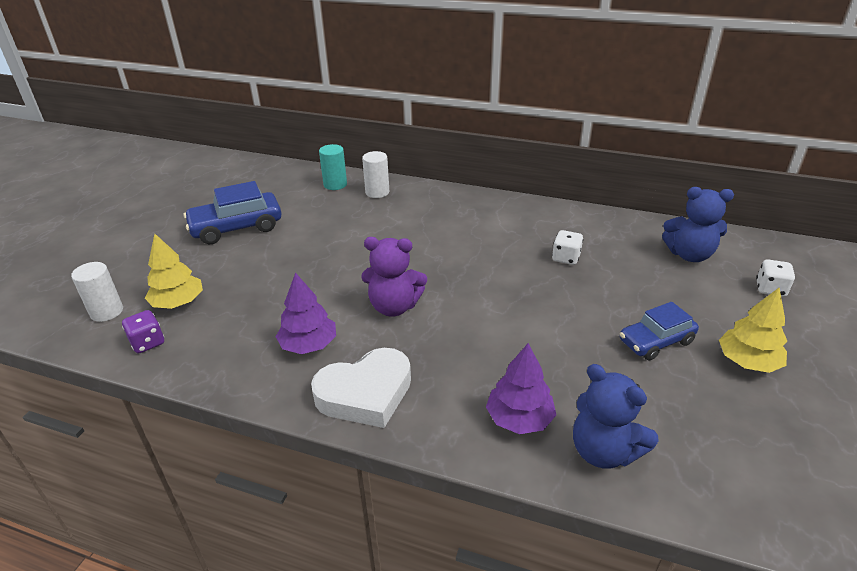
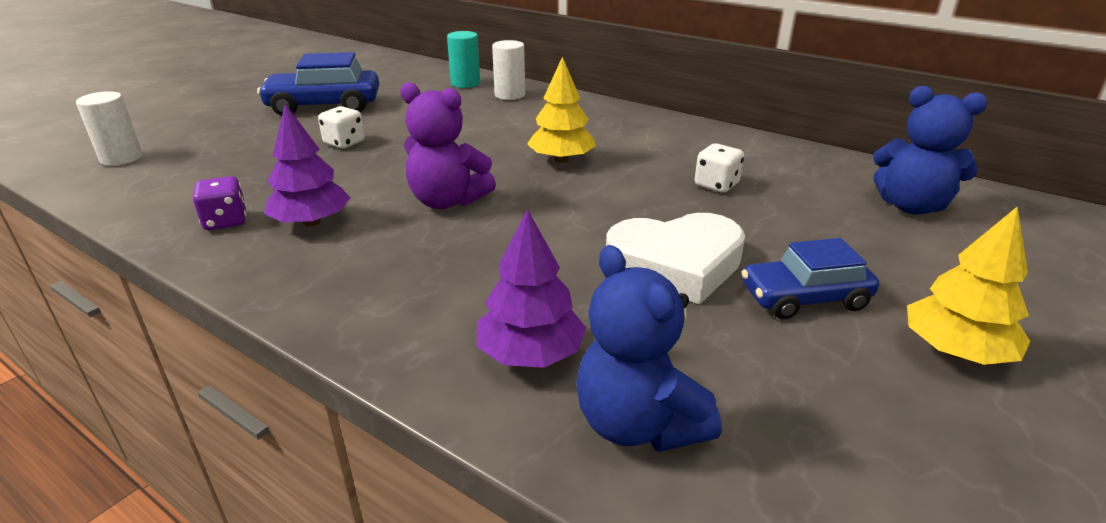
camera: 15 degrees right, 5 degrees down
purple dice [122,310,164,353] -> purple dice moved to [193,176,247,230]
yellow tree [145,234,203,309] -> yellow tree moved to [527,56,596,163]
white heart [311,348,411,428] -> white heart moved to [606,213,745,304]
white dice [756,259,795,297] -> white dice moved to [318,106,365,149]

